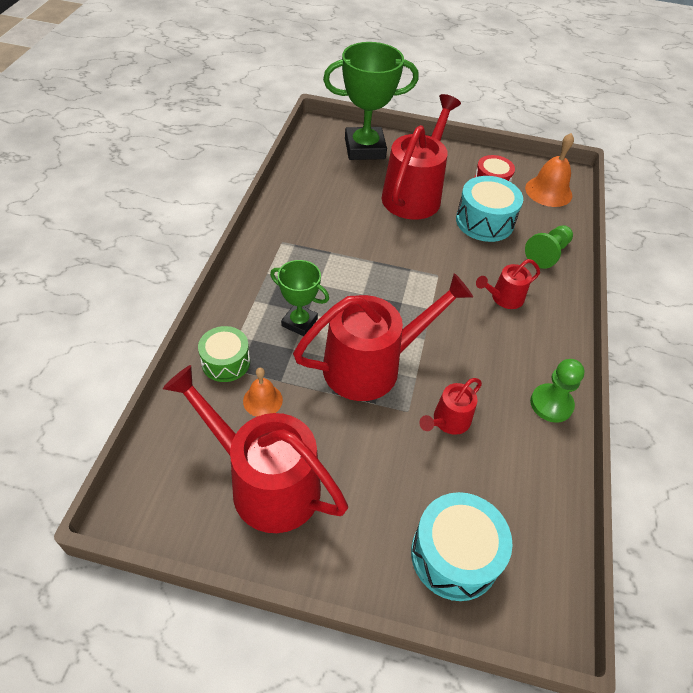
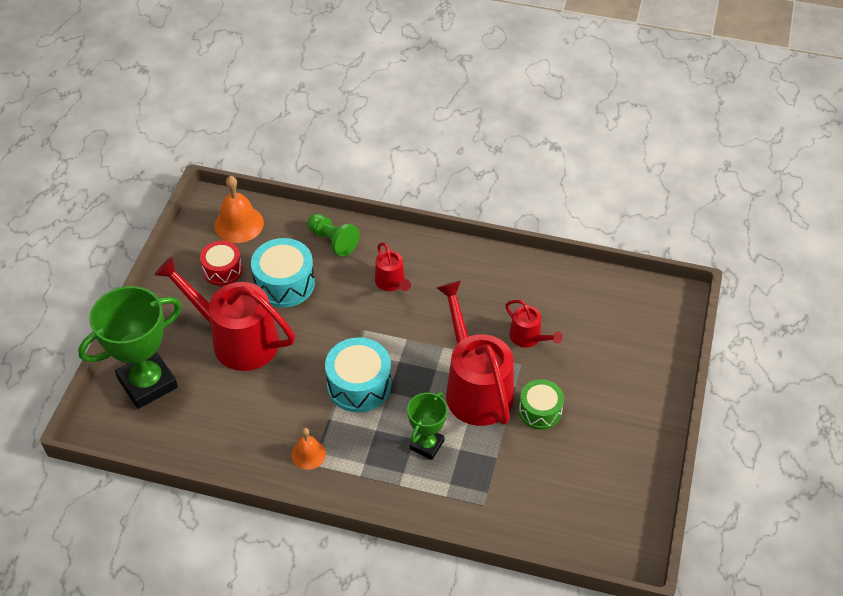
camera: 85 degrees left, 0 degrees up
red watering can [163,365,348,533] -> none
green drum [198,326,250,382] -> green drum moved to [519,379,564,430]
orange bell [243,368,283,417] -> orange bell moved to [291,428,326,470]
green trophy [323,42,419,160] -> green trophy turned 60 degrees clockwise [78,286,182,409]
turquoise drum [411,492,513,601] -> turquoise drum moved to [325,337,392,413]
green pawn [530,359,585,423] -> none

